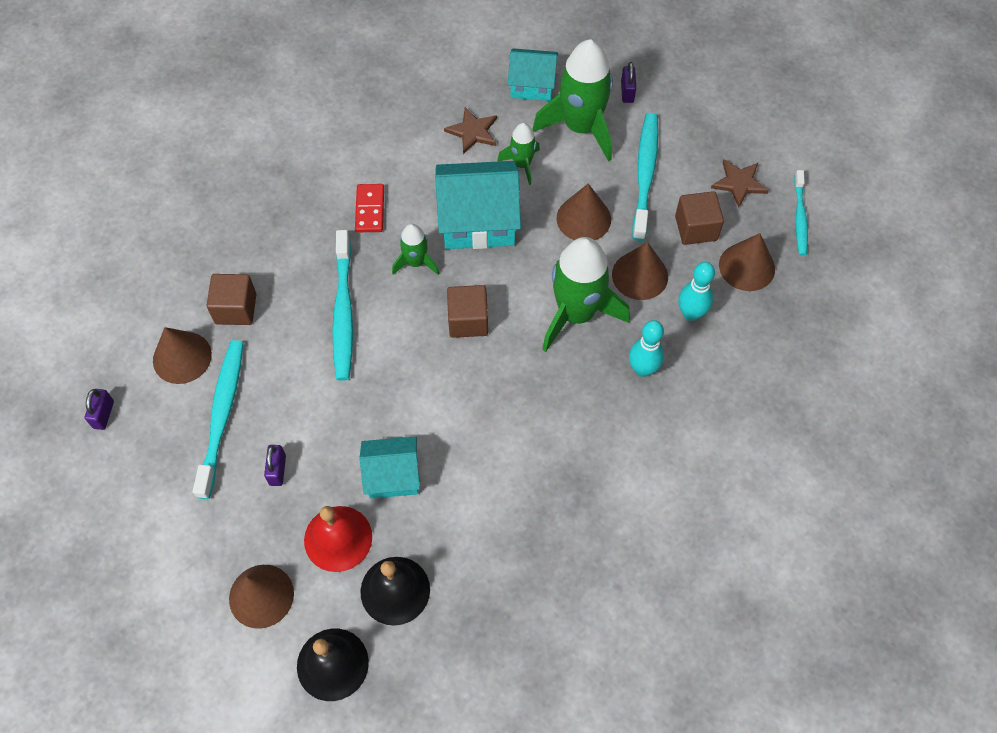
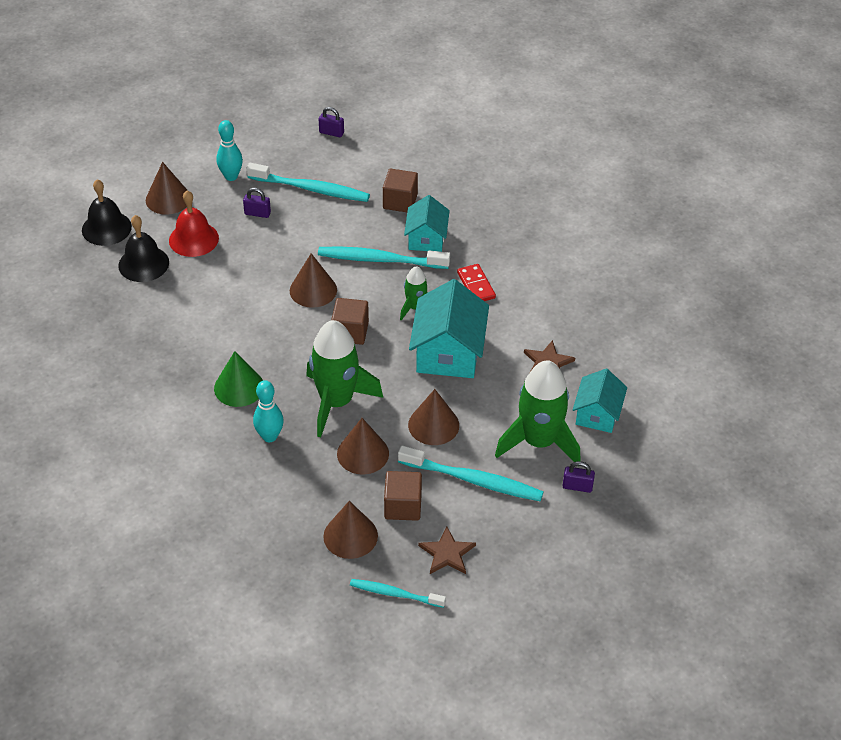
camera: 100 degrees right, 15 degrees down
brown cone [153,327,212,384] -> brown cone moved to [290,253,337,308]
red domino [355,184,384,232] -> red domino turned 60 degrees clockwise [457,264,496,301]
turquoise house [360,436,420,499] -> turquoise house moved to [404,195,450,252]
green rocket [497,123,540,185] -> none
turquoise bowling pin [678,262,715,321] -> turquoise bowling pin moved to [216,120,243,181]
none -> green cone [214,351,263,407]

